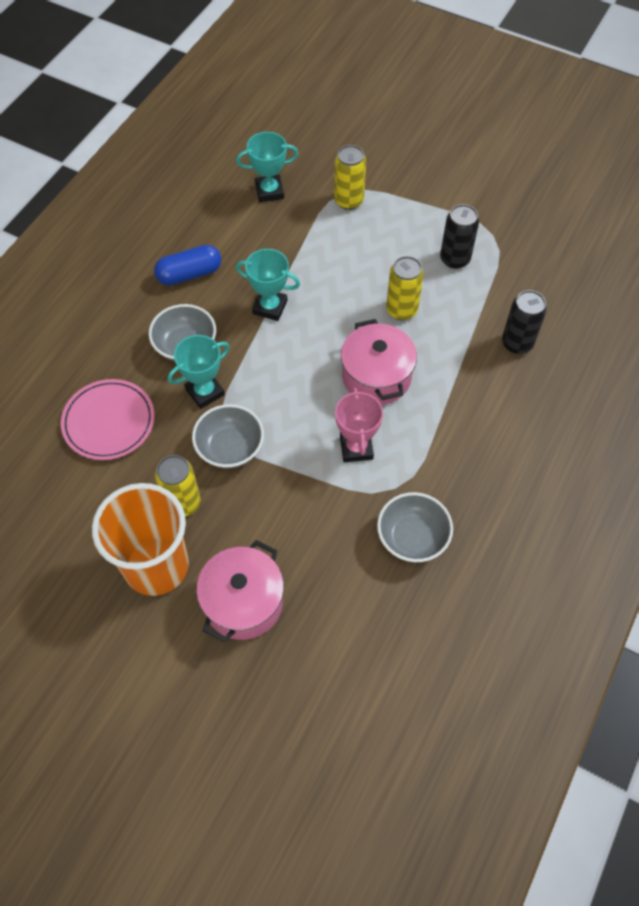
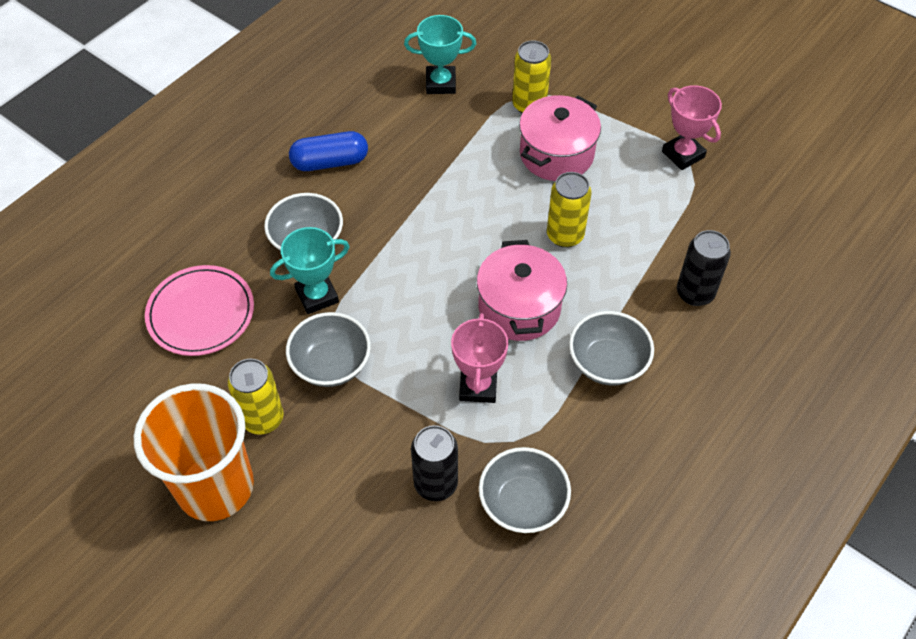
camera: 10 degrees right, 5 degrees down
pink pot [196,540,284,643] -> pink pot moved to [519,95,601,181]
turquoise trophy [236,249,300,321] -> none
black can [440,204,479,269] -> black can moved to [411,425,458,501]
none -> grey bowl [569,311,654,385]
none -> pink trophy [662,85,722,170]

